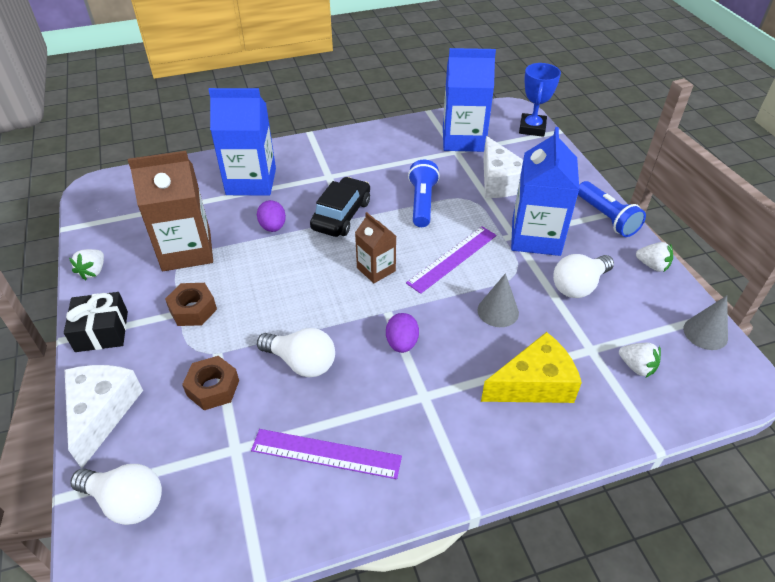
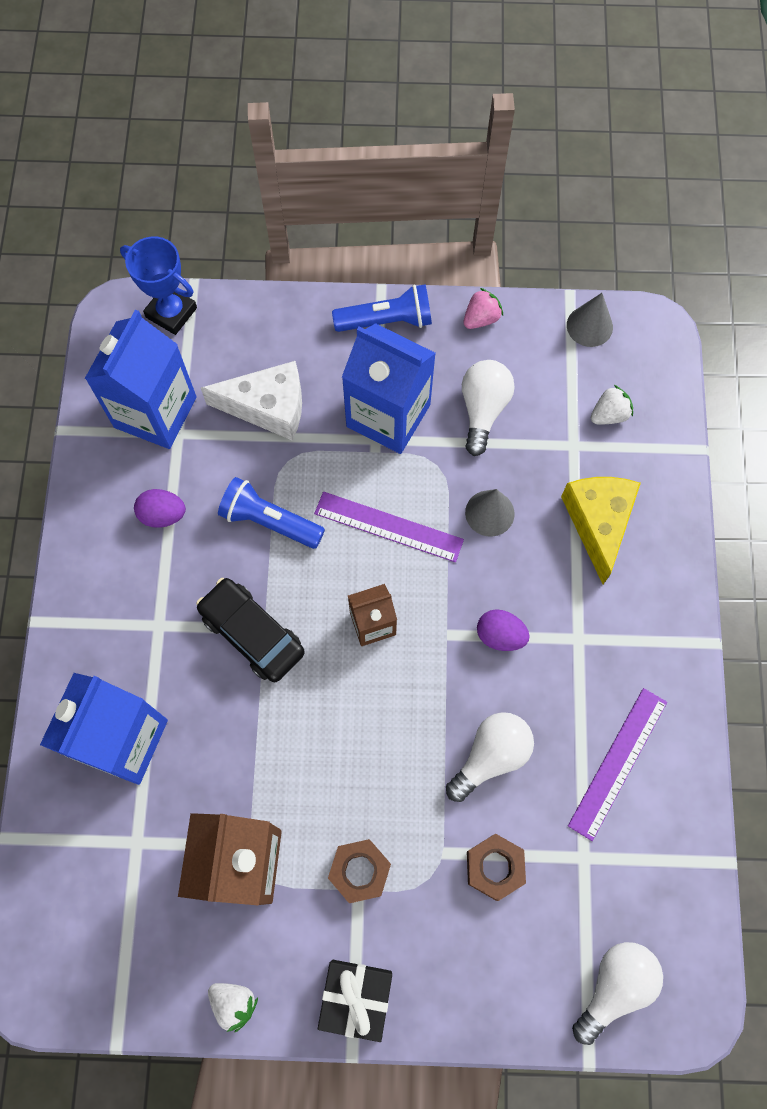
camera: 70 degrees left, 25 degrees up
white cheese [65,365,143,469] -> none
purple egg [257,200,286,232] -> purple egg moved to [134,489,186,528]
purple ruler [406,226,497,294] -> purple ruler turned 45 degrees counterclockwise [314,491,464,562]
white light bulb [553,254,614,298] -> white light bulb turned 150 degrees counterclockwise [462,360,515,456]
white strawberry [636,242,673,272] -> pink strawberry [464,288,503,329]

